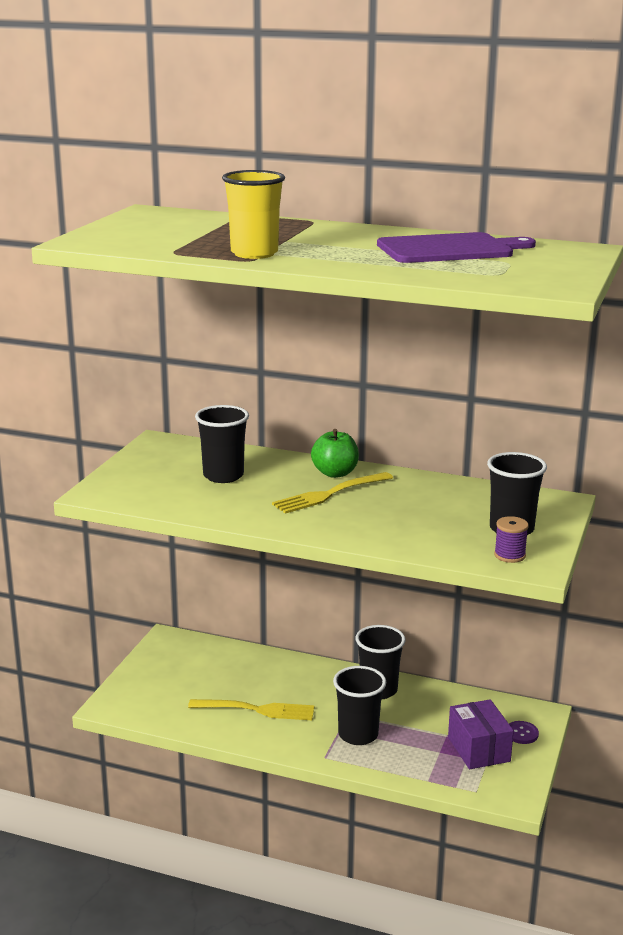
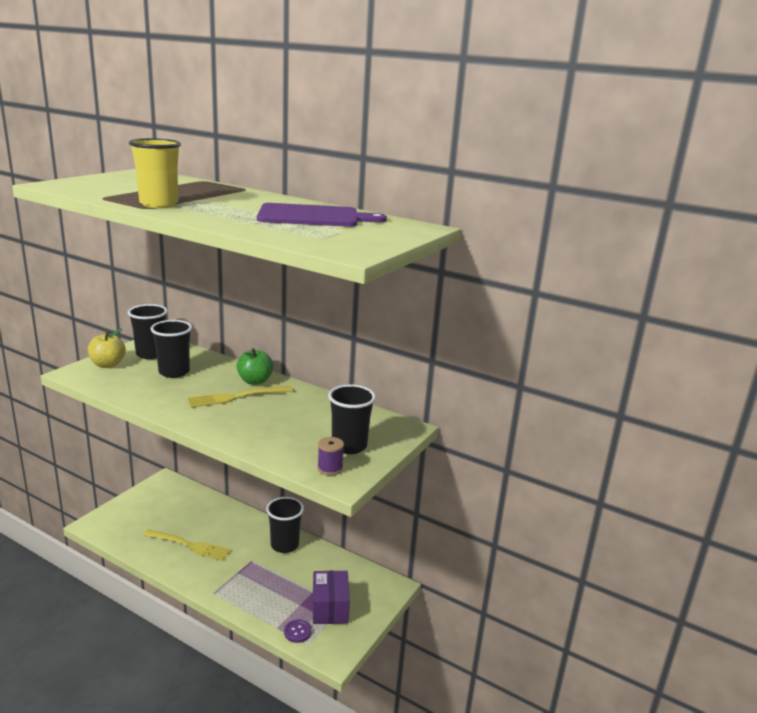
camera: 10 degrees right, 0 degrees up
black cup [333,666,386,745] -> black cup moved to [128,304,168,359]
purple button [509,721,539,744] -> purple button moved to [284,619,312,643]
none -> yellow apple [88,329,126,368]

